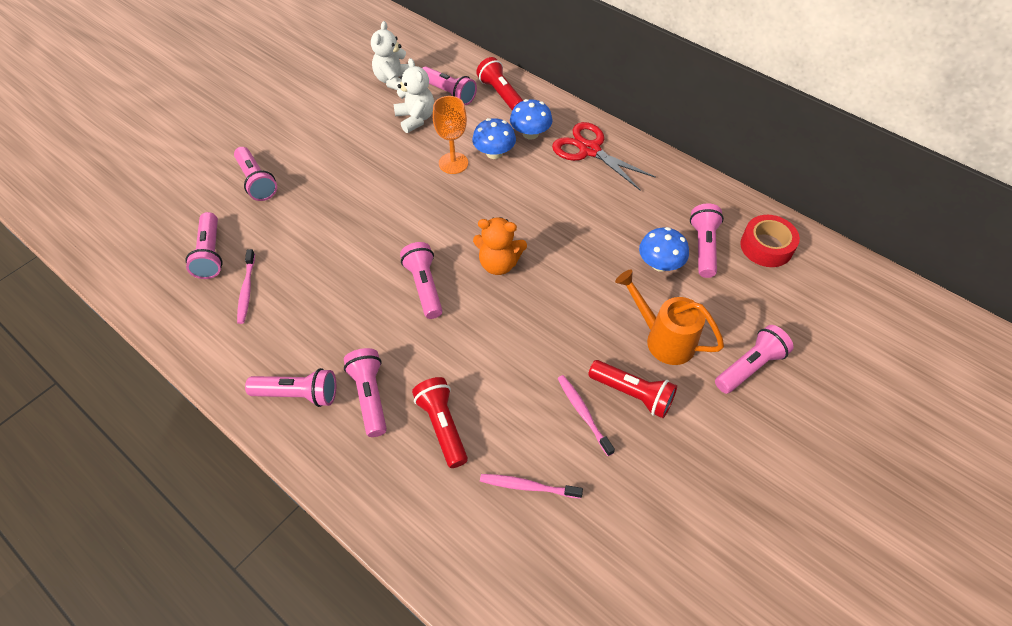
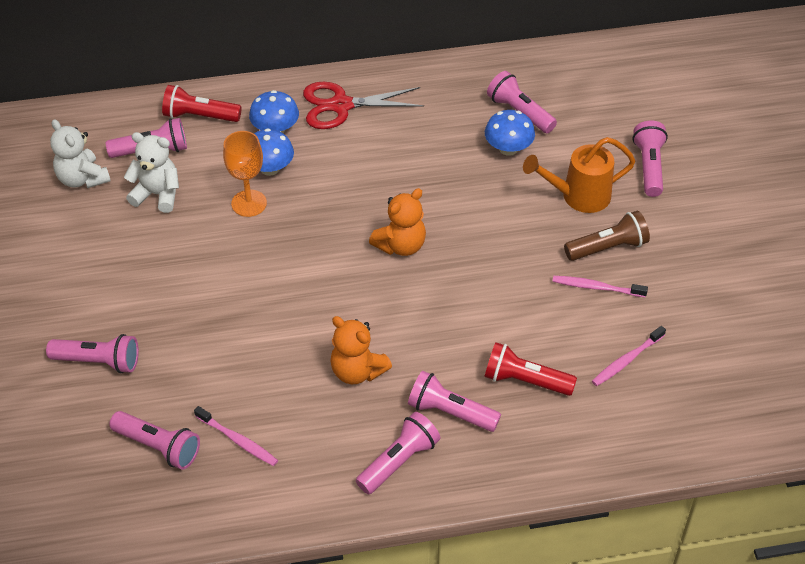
camera: 50 degrees left, 5 degrees down
pink flashlight [400,242,443,319] -> none
red flashlight [588,360,677,418] -> brown flashlight [564,211,650,261]
red tape [740,215,800,267] -> none
none -> orange teddy bear [330,316,392,384]

